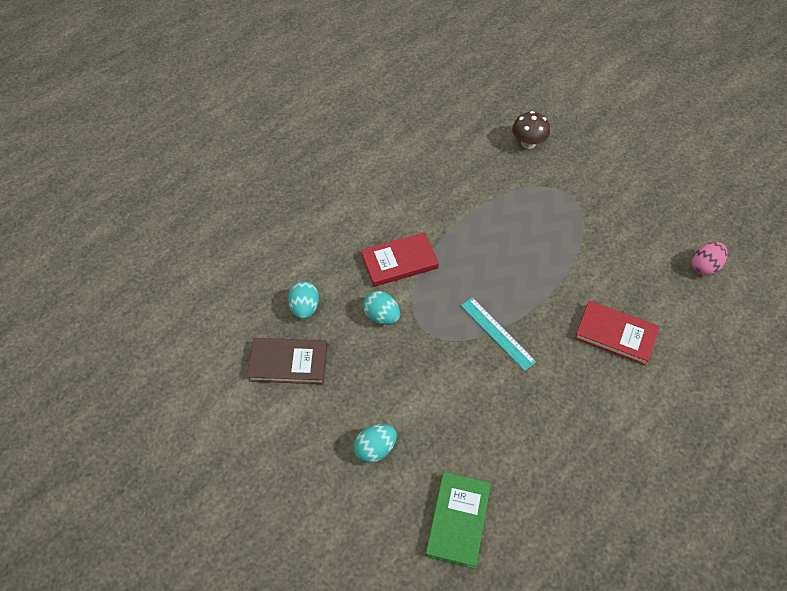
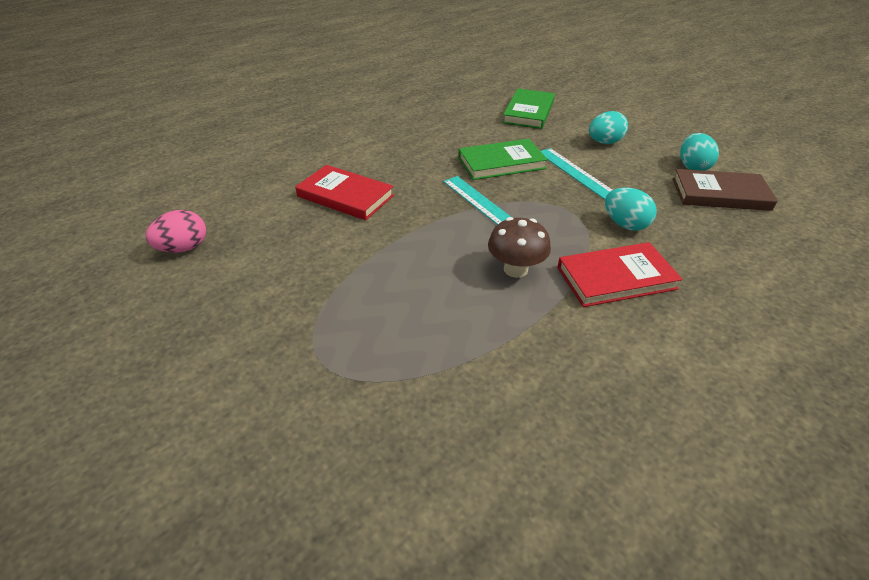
camera: 175 degrees left, 15 degrees down
turquoise egg [288,281,319,319] -> turquoise egg moved to [680,133,719,171]
brown mushroom [512,111,550,149] -> brown mushroom moved to [488,217,551,278]
none -> green book [458,139,548,180]
none -> turquoise ruler [541,148,612,200]

